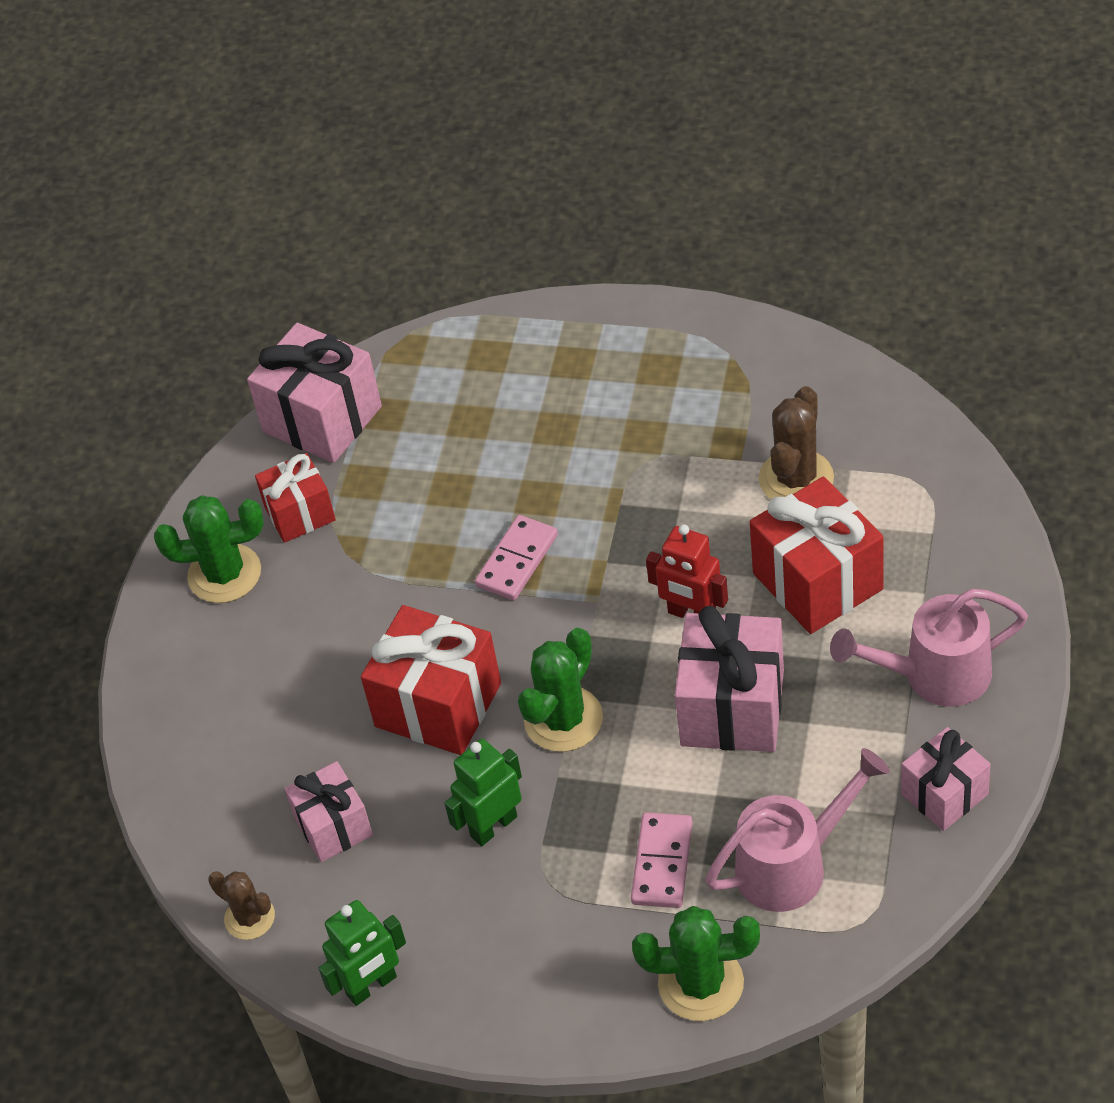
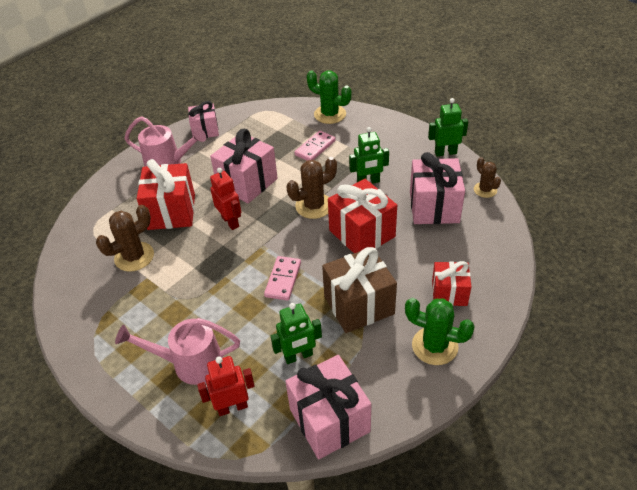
camera: 155 degrees left, 5 degrees down
red gift [255,453,336,543] -> red gift moved to [432,261,471,306]
pink gift [285,761,373,862] -> pink gift [410,152,465,224], size x1.63
pink domino [475,515,558,600] -> pink domino turned 45 degrees counterclockwise [264,256,301,301]
green cactus [518,628,603,752] -> brown cactus [287,157,337,219]
pink watering can [705,748,890,912] -> pink watering can moved to [115,318,240,385]
none -> red robot [197,356,255,416]
none -> green robot [271,303,322,364]
none -> brown gift [322,247,397,333]

